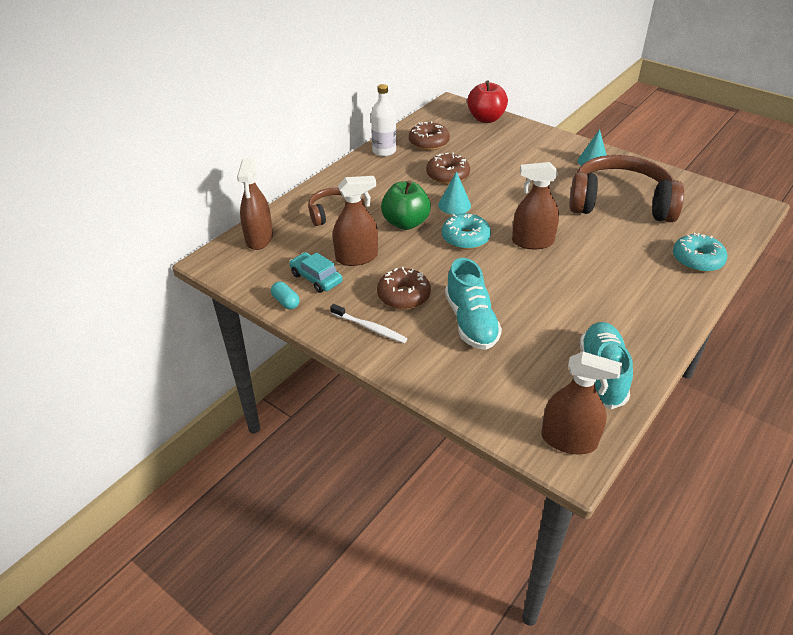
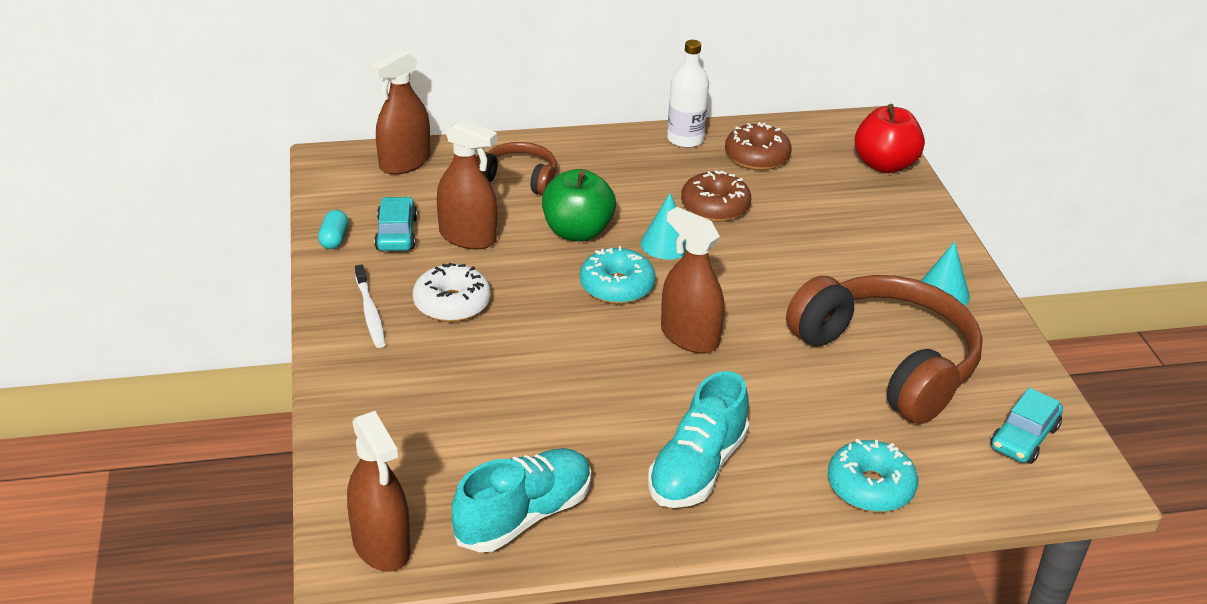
camera: 40 degrees right, 5 degrees down
brown donut [377,267,431,310] -> white donut [413,263,491,322]
turquoise shoe [445,258,502,350] -> turquoise shoe moved to [648,371,749,508]
none -> turquoise car [991,388,1063,464]

